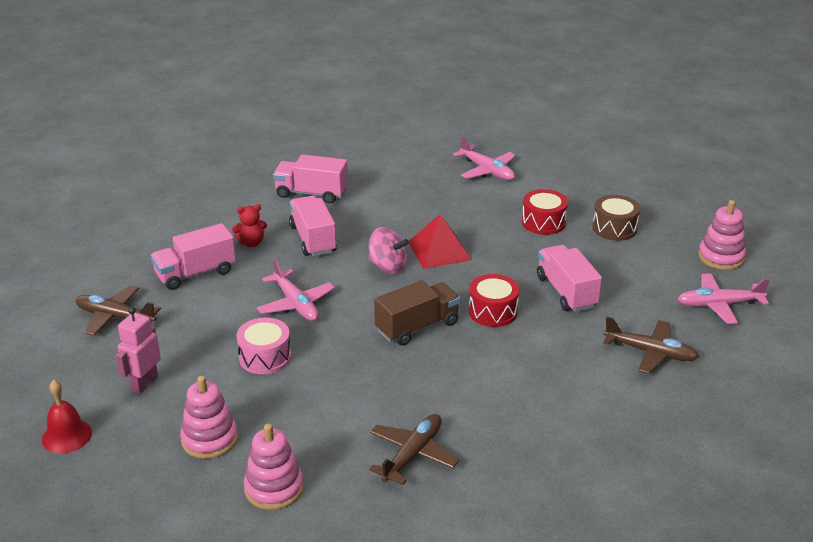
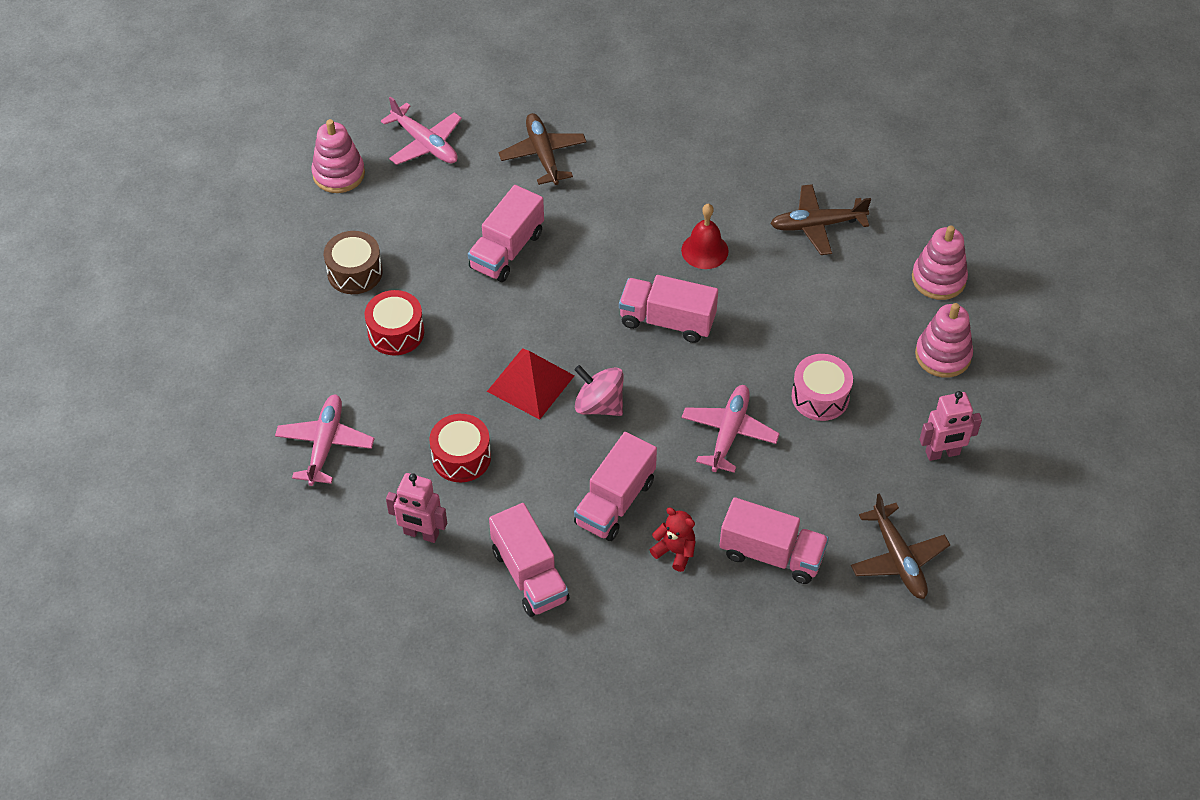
camera: 130 degrees left, 20 degrees up
red bell [42,380,92,453] -> red bell moved to [681,204,729,269]
pink spinning top [369,227,409,274] -> pink spinning top turned 45 degrees counterclockwise [574,365,624,416]
brown truck [374,280,460,346] -> pink truck [619,275,718,343]
red drum [469,274,519,327] -> red drum moved to [429,414,491,482]
none -> pink robot [386,473,447,543]

